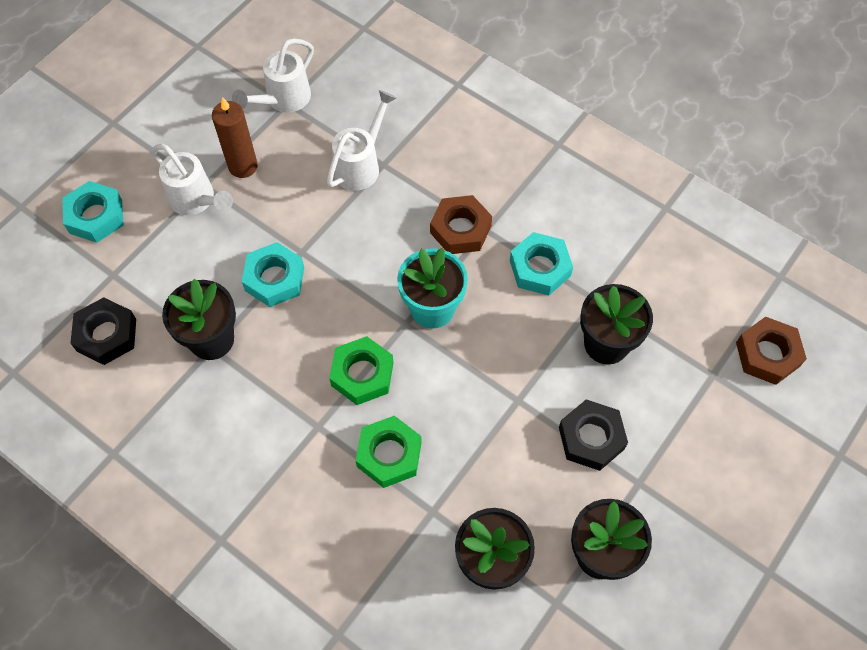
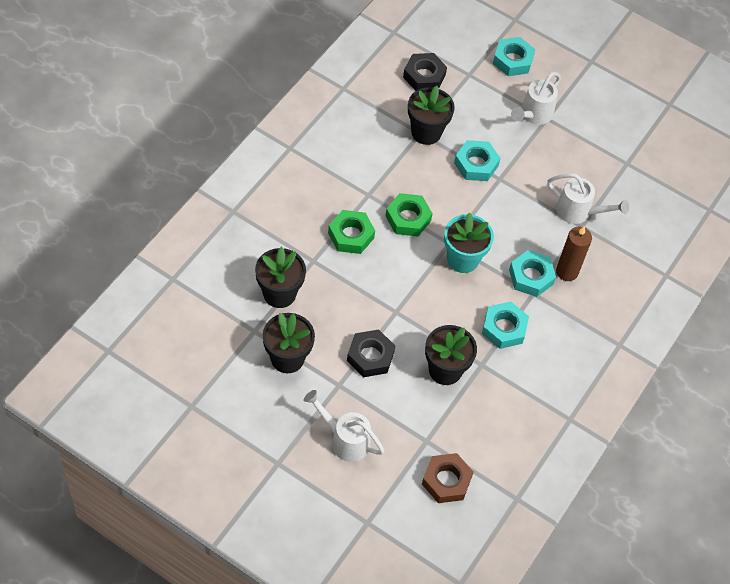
camera: 80 degrees right, 5 degrees down
brown candle [212,97,258,178] -> brown candle moved to [556,226,592,281]
white watering can [232,38,314,113] -> white watering can moved to [304,390,385,462]
brown nut [430,195,492,254] -> turquoise nut [509,250,556,297]

